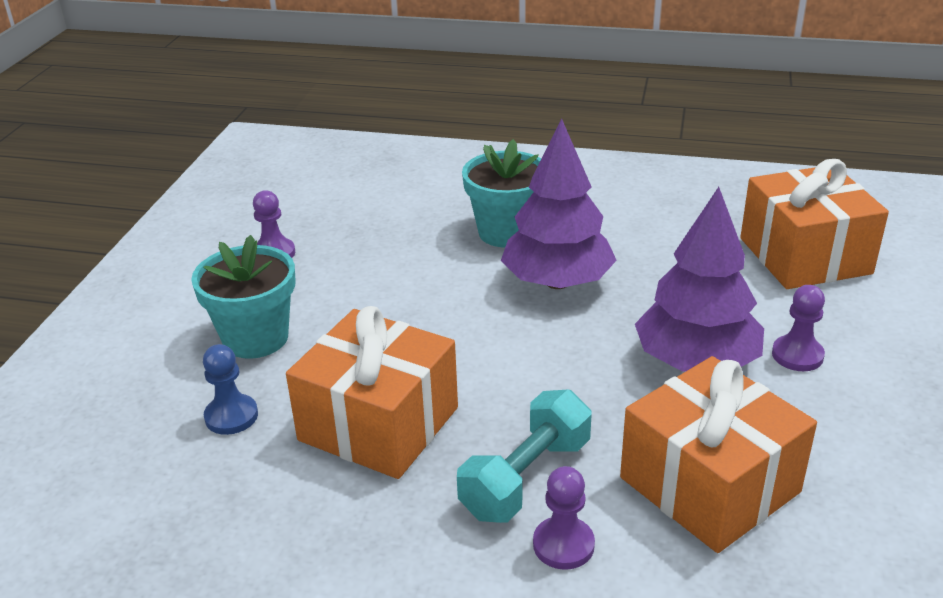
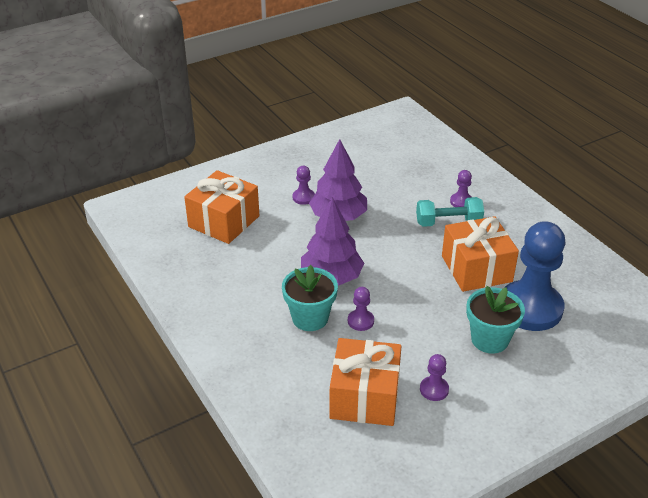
camera: 135 degrees left, 5 degrees up
blue pawn [203,344,258,435] -> blue pawn [504,221,565,331], size x2.42
orange gift [620,356,817,553] -> orange gift moved to [329,338,402,426]
none -> purple pawn [348,287,374,331]

